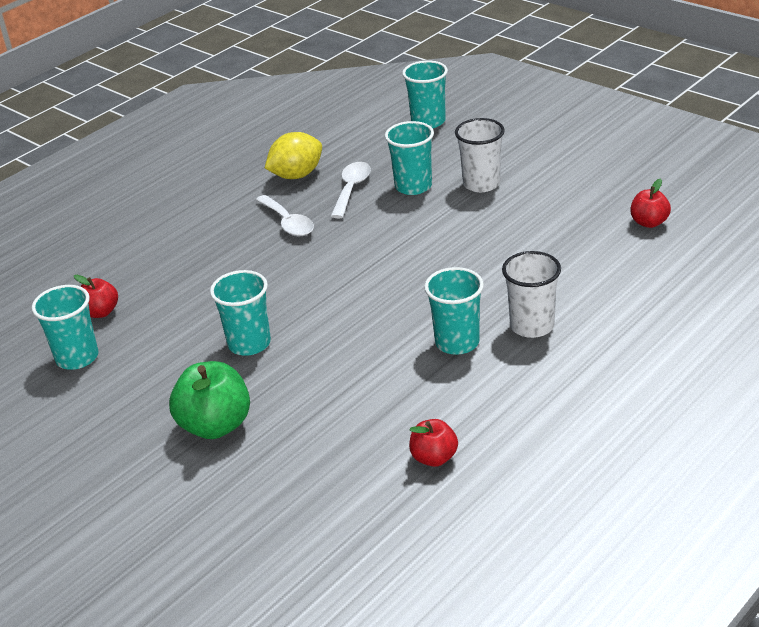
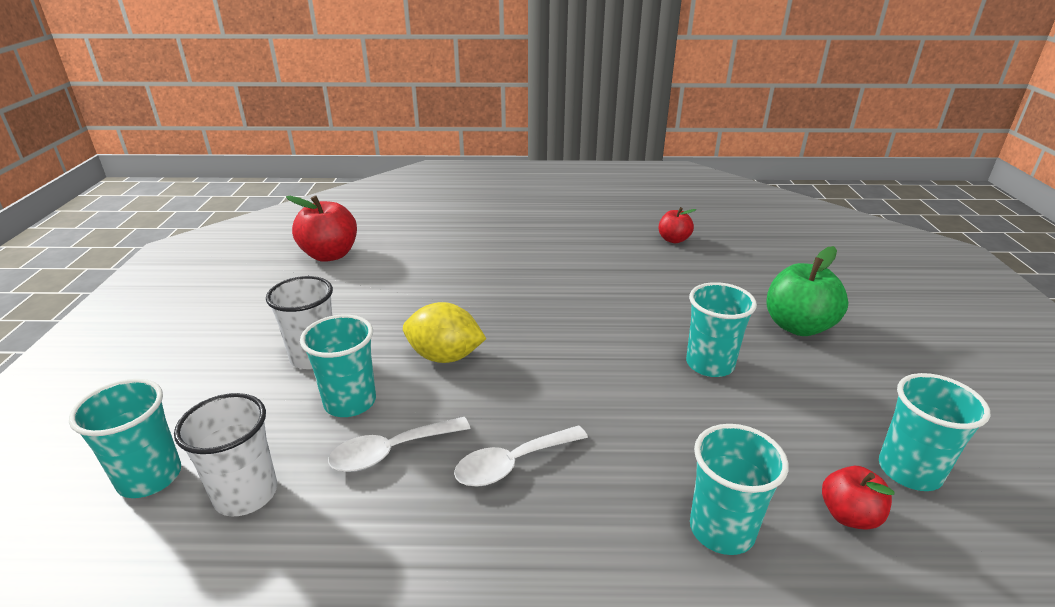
camera: 135 degrees left, 5 degrees down
white spoon [256,195,314,236] -> white spoon turned 135 degrees counterclockwise [454,425,588,487]
yellow lemon [265,132,322,179] -> yellow lemon moved to [403,302,487,363]
turquoise cup [424,267,484,355] -> turquoise cup moved to [690,424,789,555]
white cup [502,251,561,338] -> white cup moved to [174,393,277,517]
red apple [631,178,671,228] -> red apple [286,195,357,262], size x1.71

